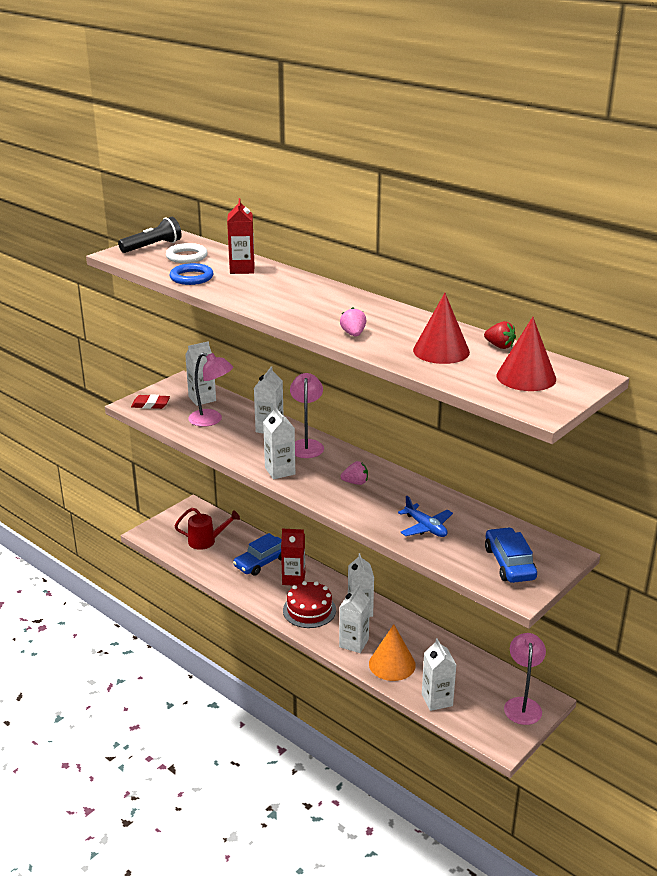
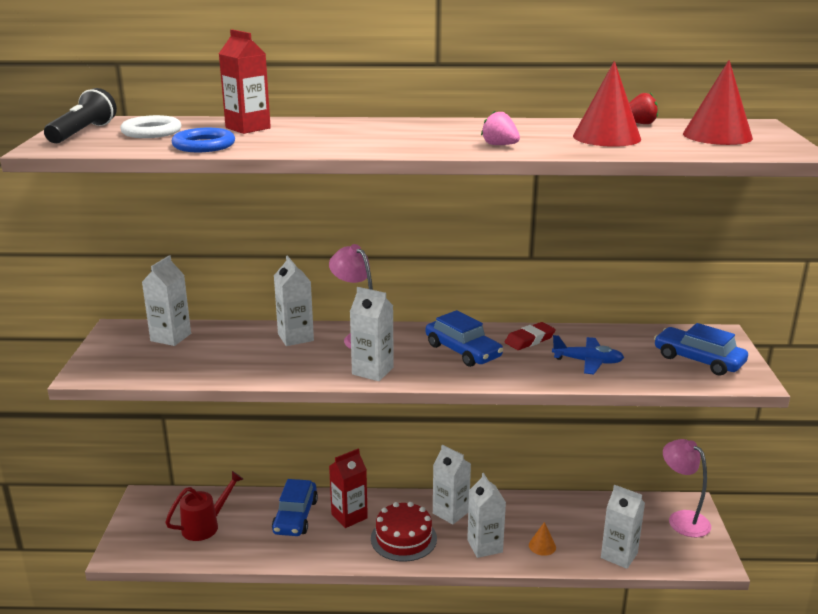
camera: 40 degrees left, 5 degrees down
red eraser [131,394,170,409] -> red eraser moved to [505,322,556,350]
pink lamp [188,353,233,427] -> none
pink strawberry [341,461,368,485] -> blue car [426,310,503,367]
orange cone [369,624,416,681] -> orange cone [529,522,556,556], size x0.50

